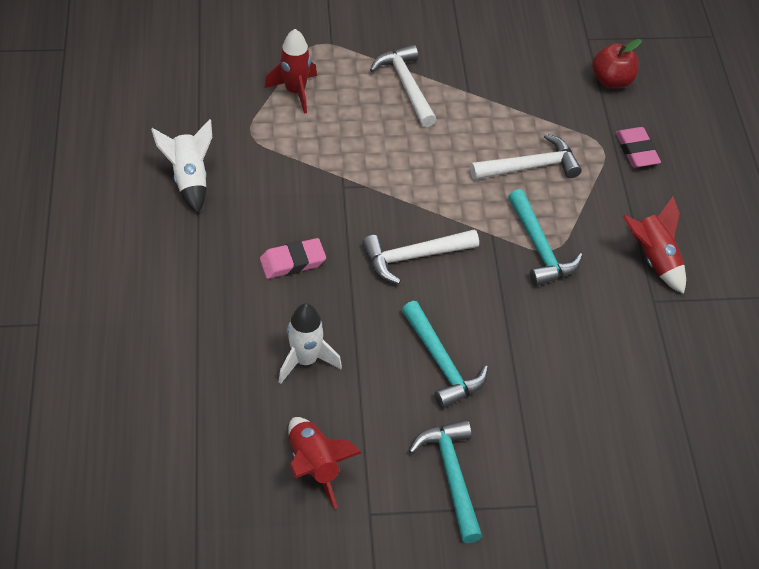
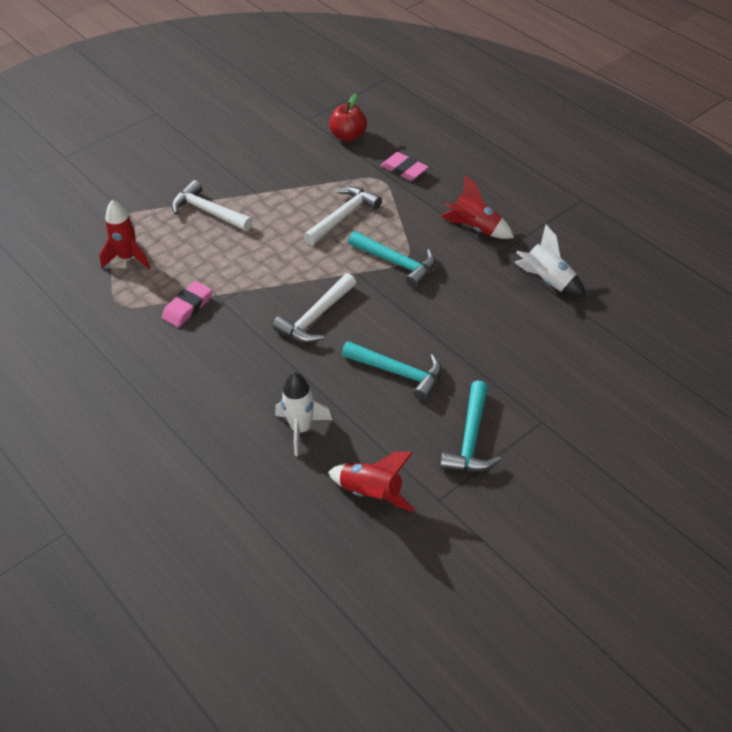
camera: 30 degrees left, 5 degrees down
white rocket [151,119,212,214] -> white rocket moved to [514,225,586,298]
pink eraser [260,238,326,279] -> pink eraser moved to [162,281,212,327]
turquoise hammer [409,420,483,543] -> turquoise hammer turned 120 degrees counterclockwise [440,380,501,472]

